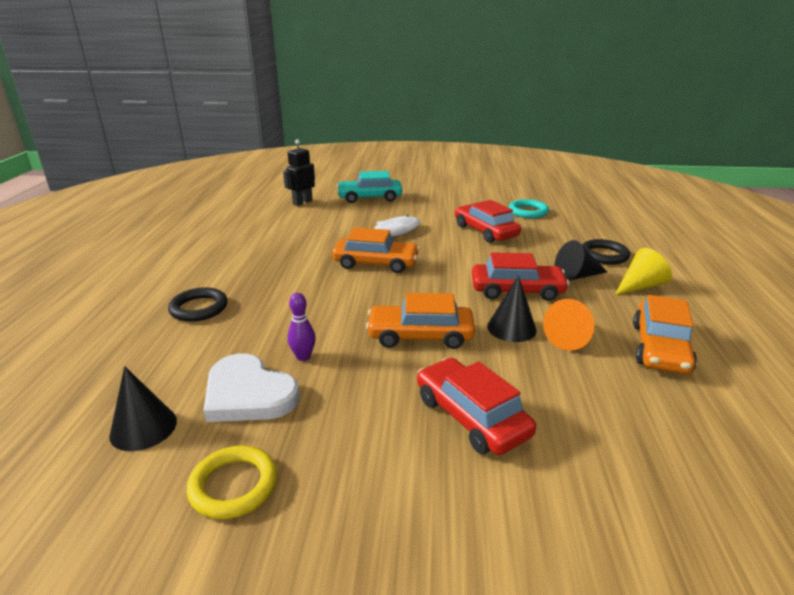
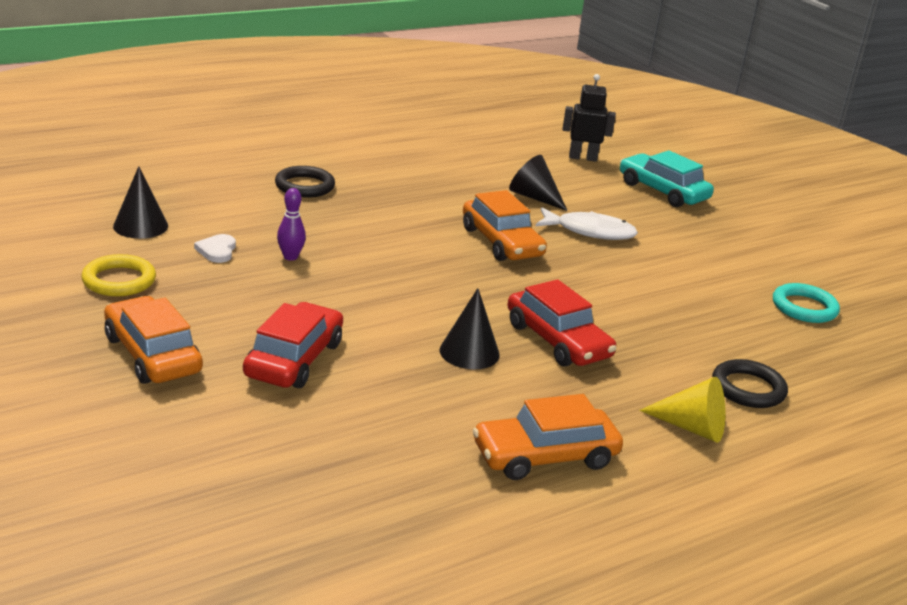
camera: 50 degrees right, 0 degrees up
white heart [203,353,300,422] -> white heart [194,234,236,263], size x0.48
orange car [366,293,475,349] -> orange car moved to [104,296,203,384]
red car [455,200,521,243] -> none
orange cone [543,299,595,351] -> none
black cone [555,240,607,281] -> black cone moved to [509,155,567,211]

